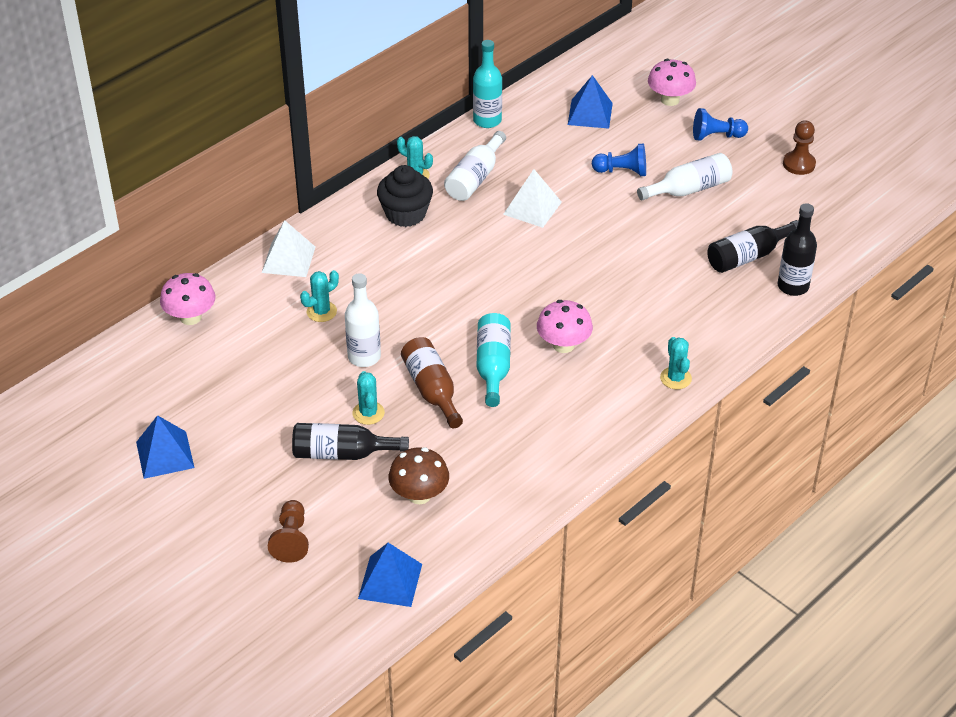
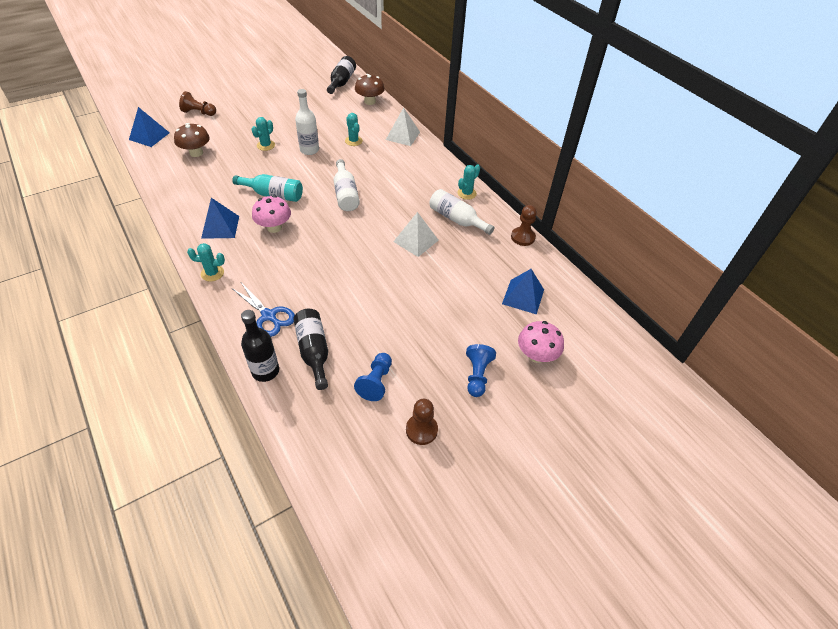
camera: 100 degrees right, 5 degrees up
blue pyramid [136,415,194,479] -> blue pyramid moved to [201,198,239,239]
pink mushroom [160,273,216,325] -> brown mushroom [355,74,385,105]
black bottle [292,423,409,460] -> black bottle moved to [327,56,356,94]
turquoise cactus [353,371,385,425] -> turquoise cactus turned 60 degrees counterclockwise [252,117,275,151]
black cupcake [377,165,433,227] -> none
brown bottle [401,337,463,428] -> none
turquoise bottle [473,40,502,128] -> brown pawn [511,205,537,246]
blue pawn [592,143,646,176] -> blue pawn moved to [354,353,392,401]
white bottle [637,153,732,200] -> white bottle moved to [334,159,360,211]
none -> blue scissors [233,284,295,337]

